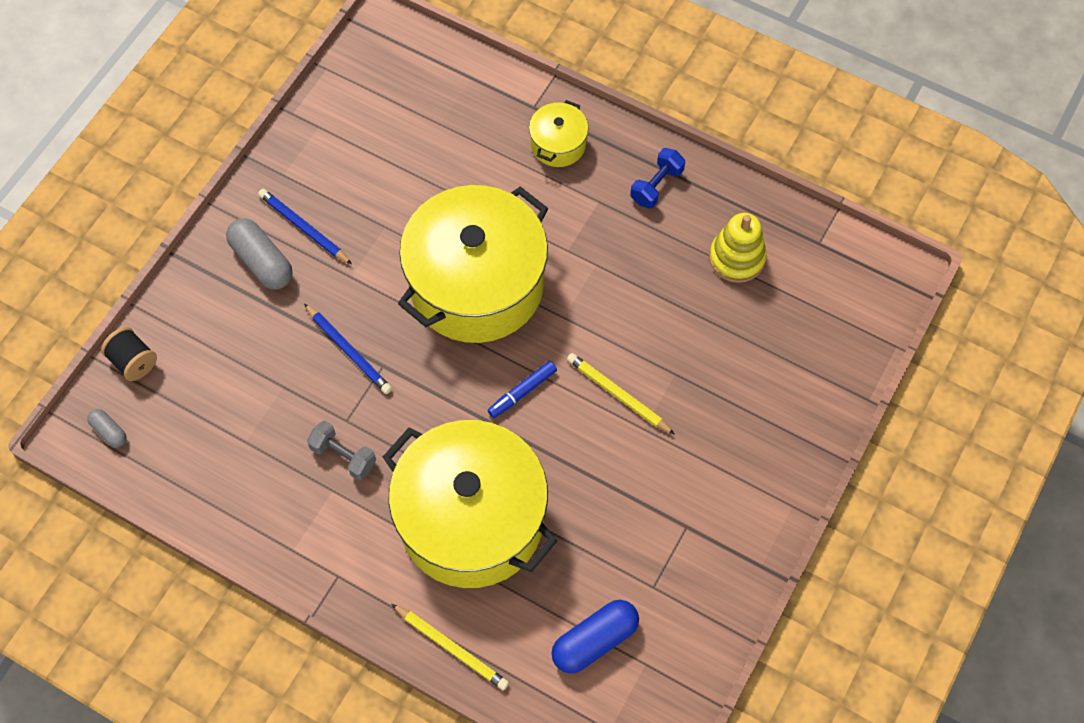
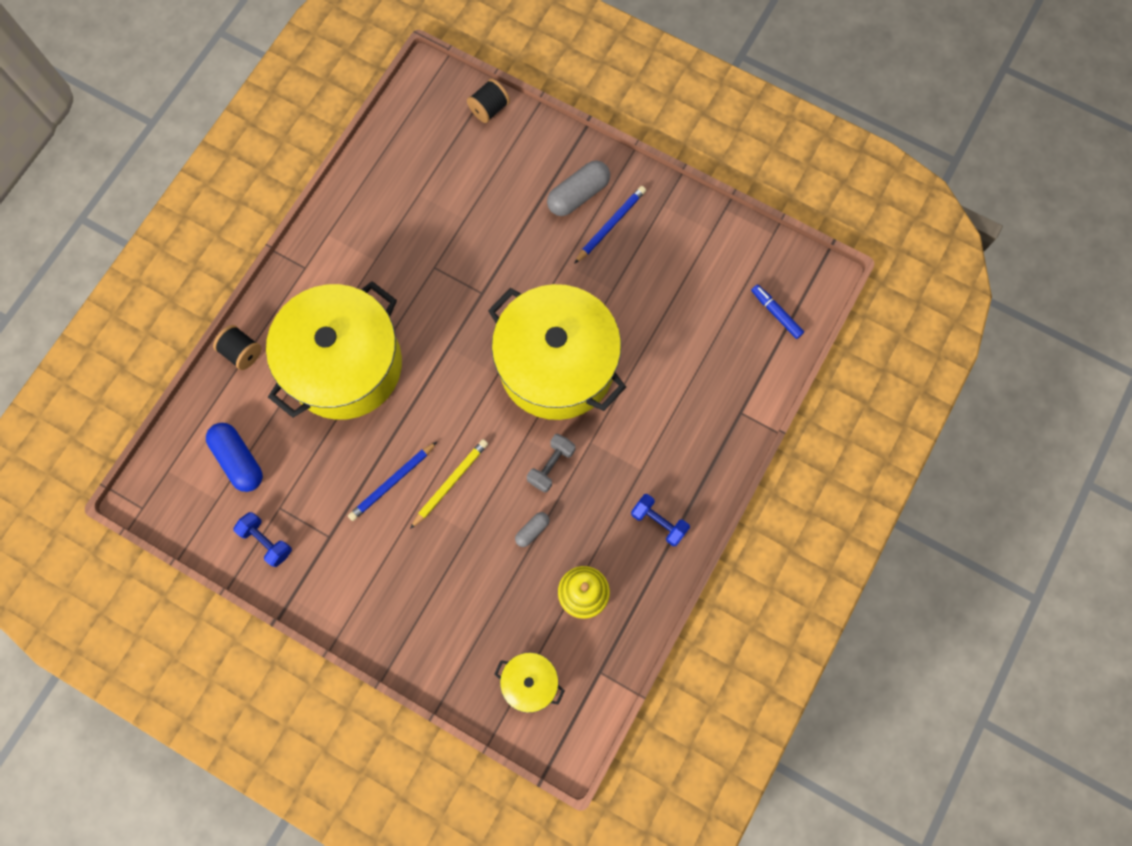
camera: 90 degrees right, 10 degrees up
grey capsule [87,409,127,447] -> grey capsule moved to [515,512,549,547]
blue pencil [304,304,392,394] -> blue pencil moved to [348,442,437,521]
grey dumbbell [307,421,376,480] -> grey dumbbell moved to [527,434,575,492]
yellow pencil [391,604,509,690] -> black spool [213,325,262,370]
blue marker [488,361,557,418] -> blue marker moved to [751,284,804,339]
yellow pot [529,100,588,167] -> yellow pot moved to [494,652,565,713]
none -> blue dumbbell [233,512,292,567]

